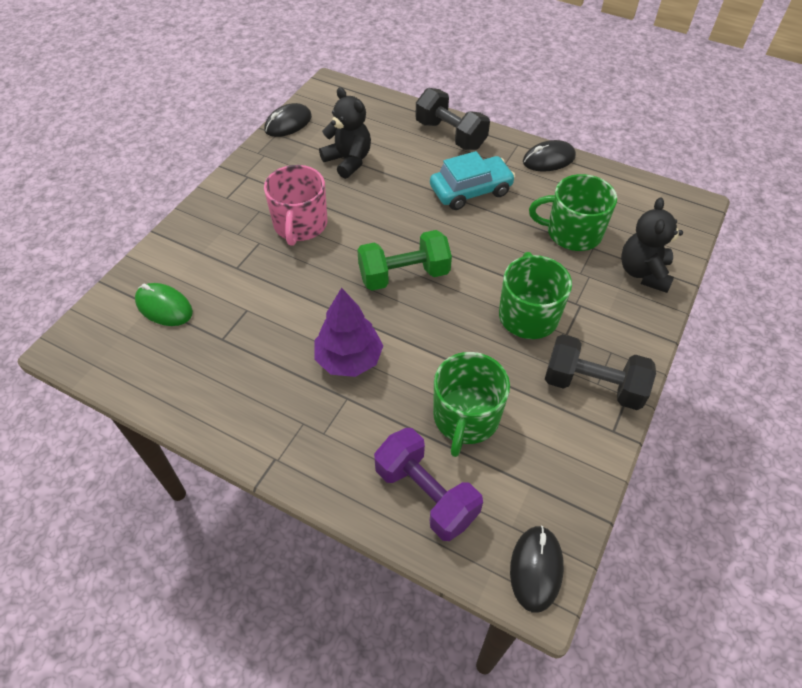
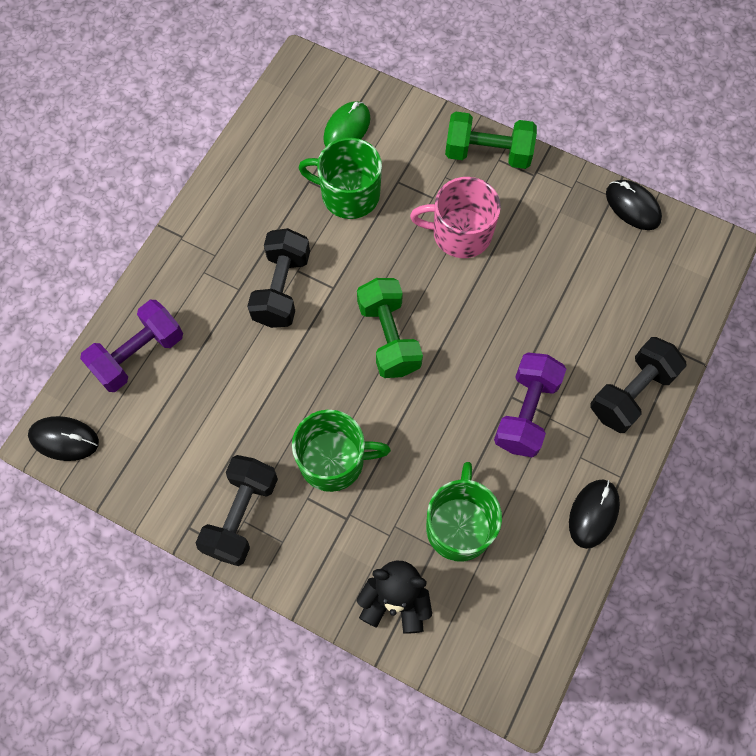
camera: 90 degrees right, 15 degrees up
purple tree [315,288,383,377] -> black dumbbell [247,228,310,328]
black teddy bear [319,87,371,179] -> none
turquoise car [430,151,515,210] -> purple dumbbell [494,353,566,458]
green mug [433,352,510,457] -> green mug moved to [299,138,382,219]
black mouse [523,140,576,172] -> black mouse turned 45 degrees clockwise [569,479,620,549]
none -> green dumbbell [445,112,537,169]

